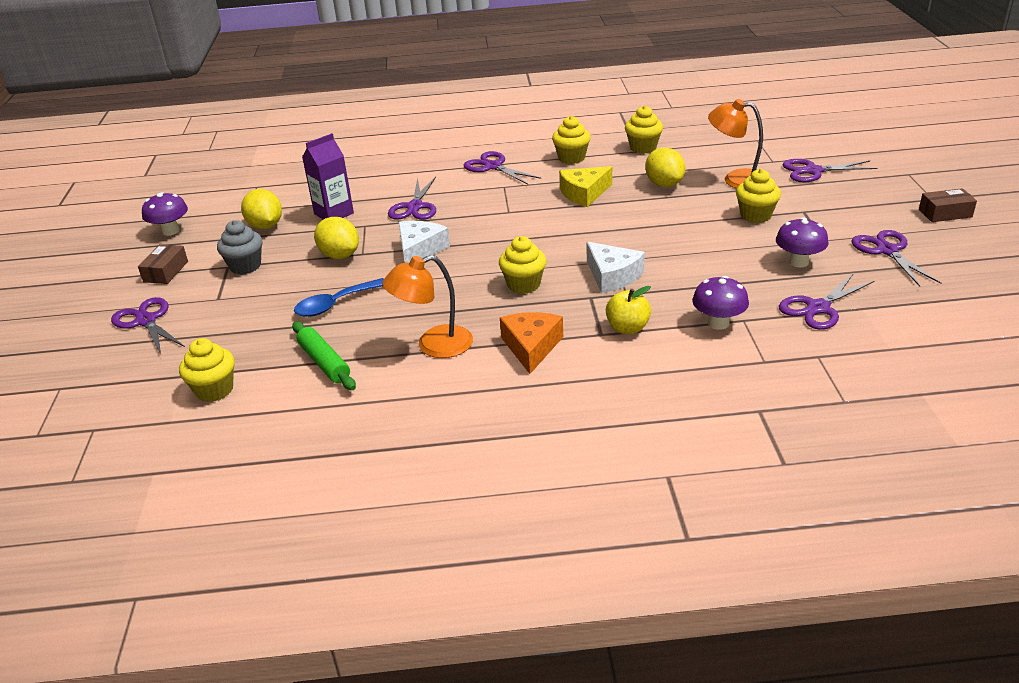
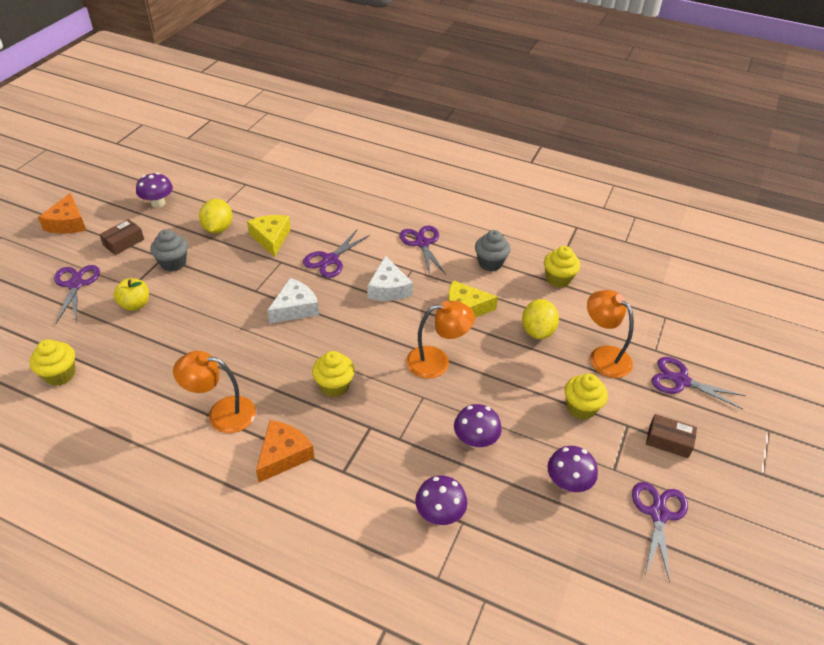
camera: 25 degrees right, 10 degrees up
green rolling pin [292,322,356,390] -> none
blue spoon [294,278,384,317] -> none
purple carton [302,133,354,220] -> yellow cheese [247,215,291,257]
yellow lemon [314,217,359,259] -> none
yellow cupcake [552,116,591,164] -> grey cupcake [475,230,511,271]
white cheese [586,242,645,293] -> white cheese moved to [367,256,413,301]
yellow apple [606,286,651,334] -> yellow apple moved to [113,278,149,311]
purple scissors [779,273,874,330] -> none
brown box [919,188,977,222] -> brown box moved to [646,414,697,458]
none -> orange cheese [38,193,86,234]
none -> orange lamp [406,301,475,379]
none -> purple mushroom [454,404,502,448]

